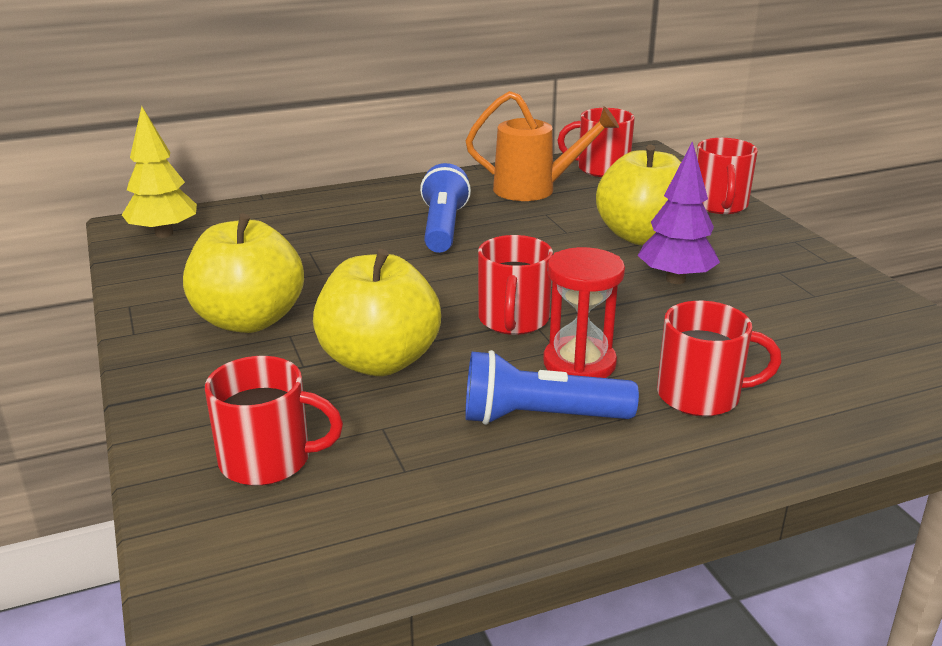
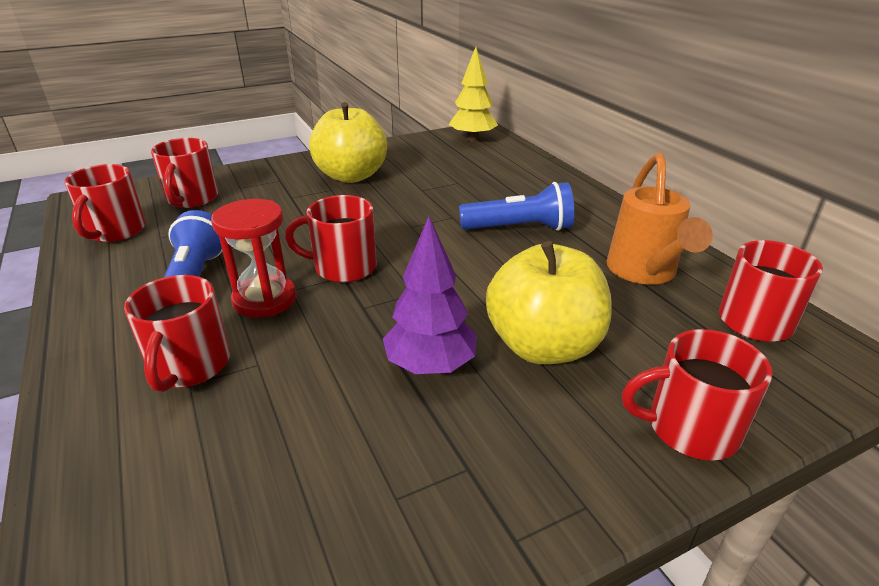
camera: 85 degrees right, 5 degrees up
yellow apple [313,249,441,376] -> none
none -> red mug [64,164,146,242]

